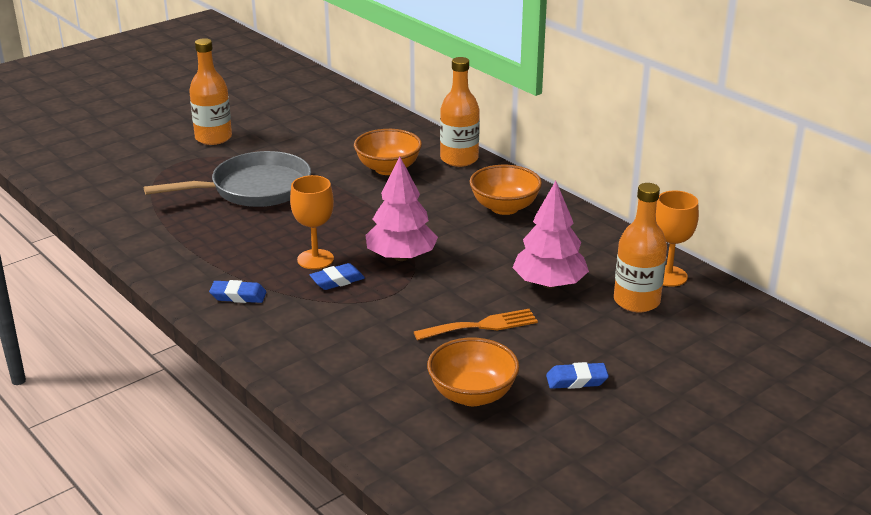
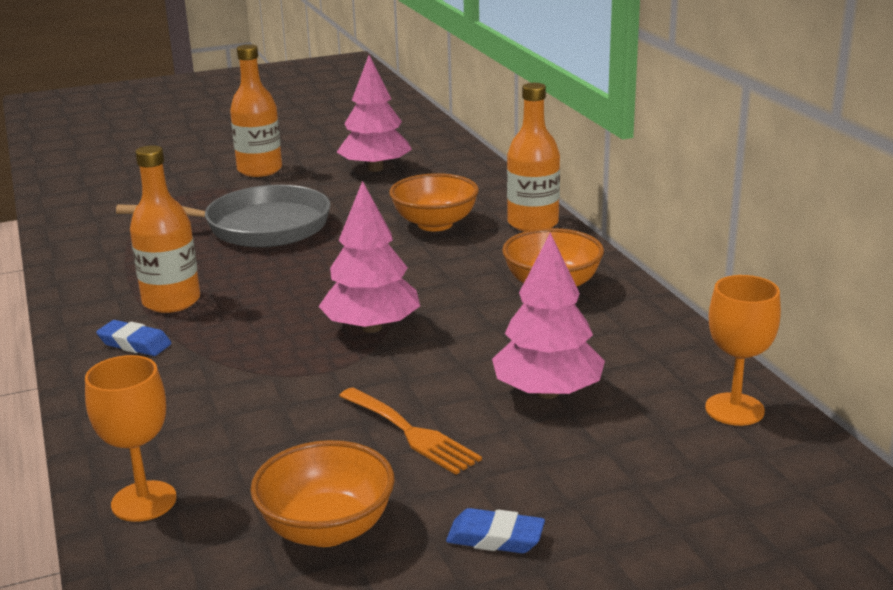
camera: 20 degrees right, 5 degrees down
orange goblet [290,175,334,269] -> orange goblet moved to [85,355,177,522]
blue eraser [310,263,365,290] -> none
orange fork [414,309,538,341] -> orange fork turned 45 degrees clockwise [339,387,482,475]
orange bottle [614,183,667,312] -> orange bottle moved to [130,145,200,313]
none -> pink tree [337,55,412,172]

